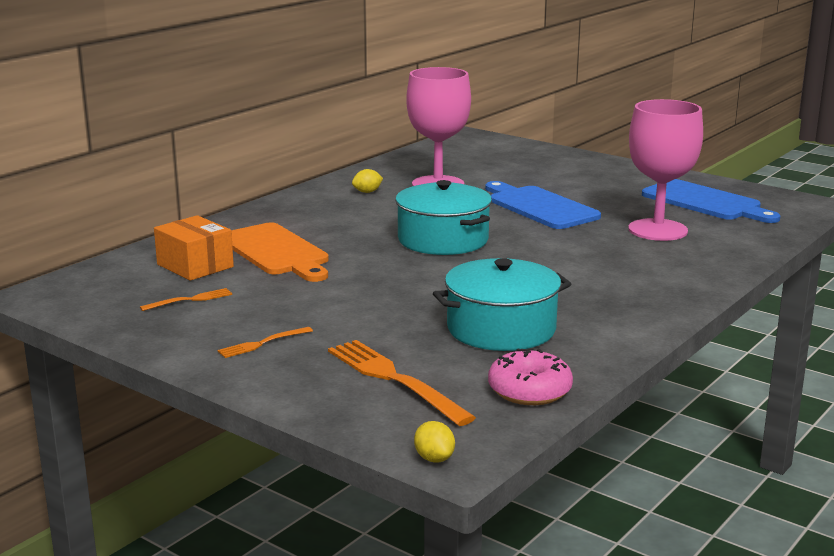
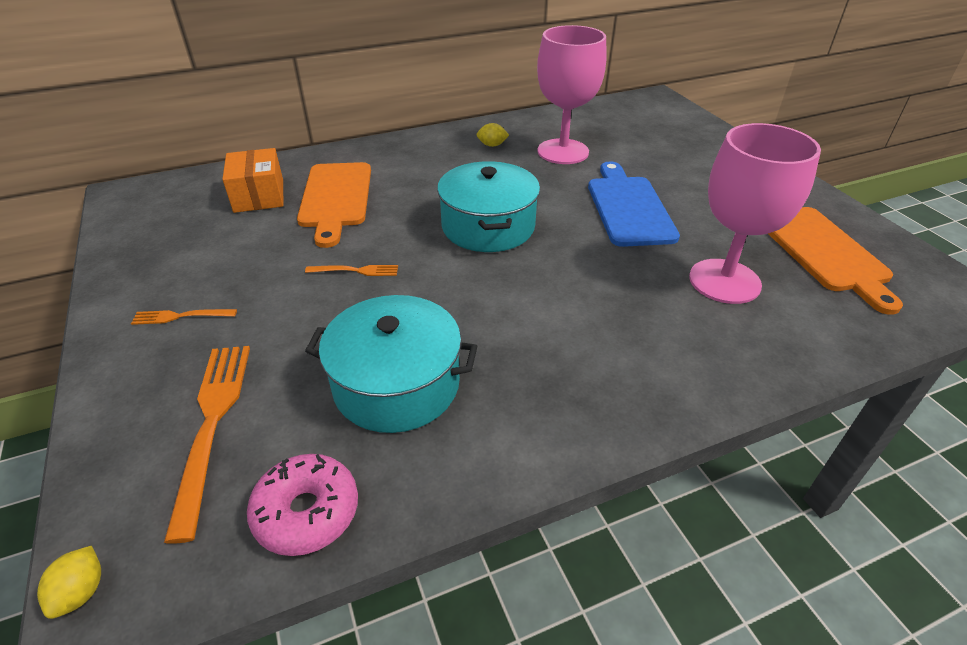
camera: 30 degrees right, 20 degrees up
orange fork [140,288,232,311] -> orange fork moved to [305,265,398,276]
blue cutting board [642,179,780,223] -> orange cutting board [768,207,903,315]

